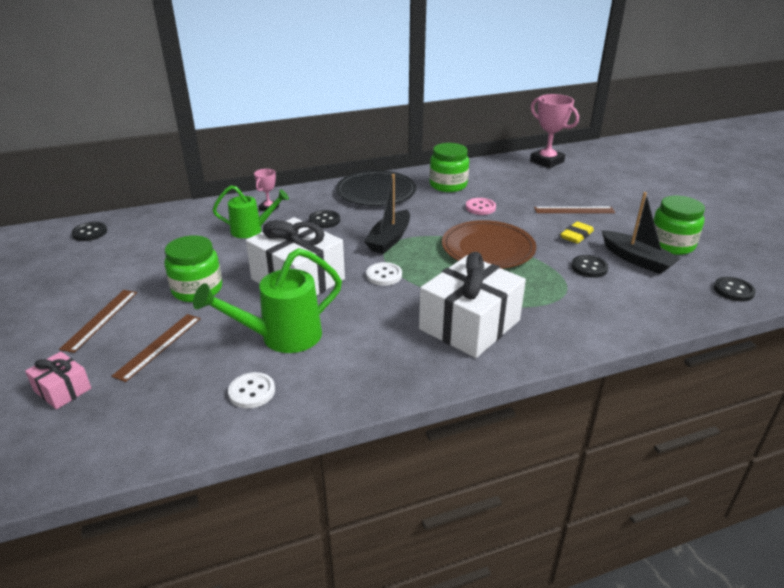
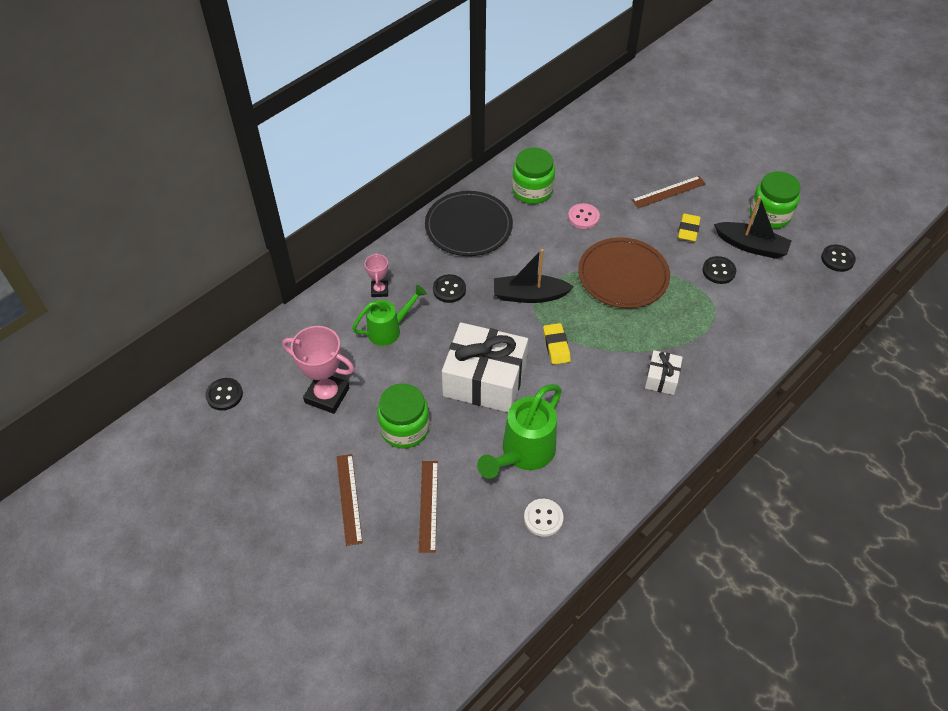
camera: 25 degrees left, 20 degrees up
pink gift [25,351,91,409] -> none
black boat [364,174,410,254] -> black boat turned 90 degrees clockwise [494,249,574,303]
white button [366,262,402,286] -> yellow eraser [543,323,571,365]
white gift [419,252,526,358] -> white gift [645,350,683,395], size x0.48
pink trophy [530,94,579,168] -> pink trophy moved to [282,326,354,414]

